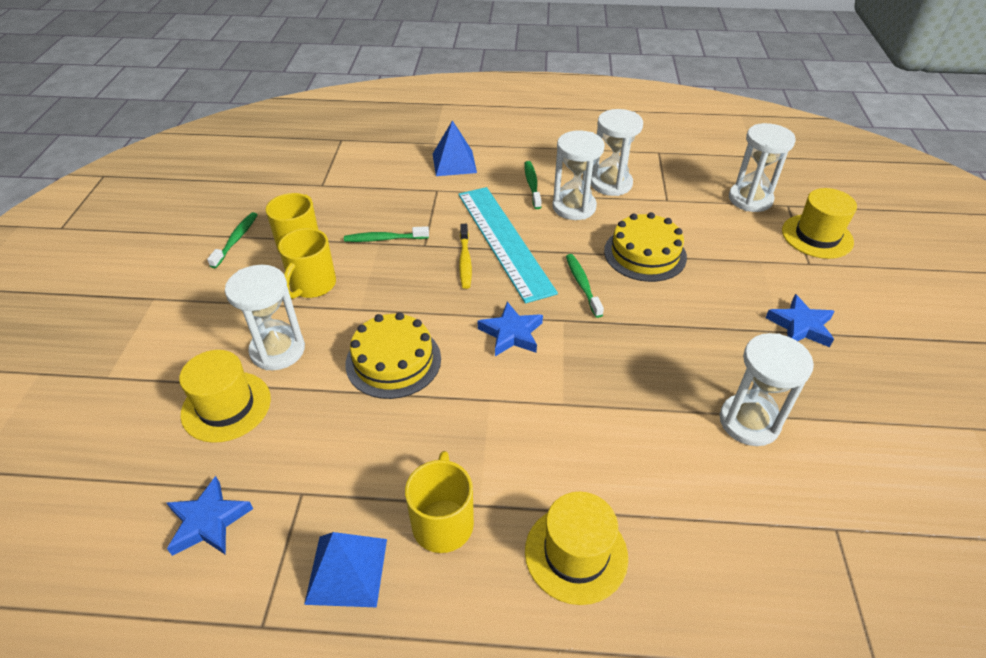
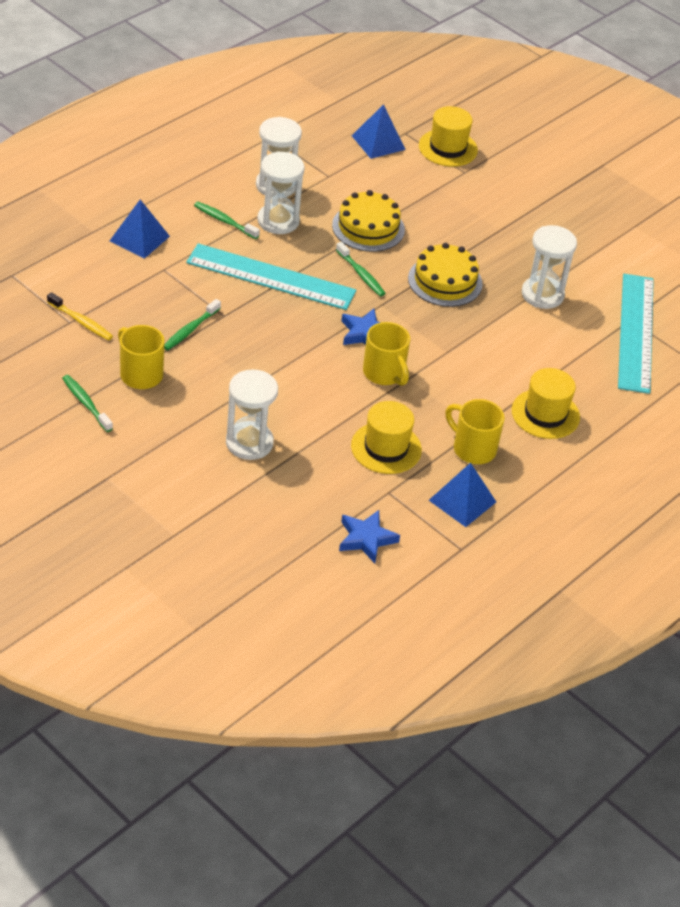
camera: 55 degrees left, 0 degrees up
yellow hat [179,350,271,443] -> yellow hat moved to [351,401,422,474]
yellow mug [278,228,336,299] -> yellow mug moved to [363,322,410,386]
yellow cake [346,312,441,399] -> yellow cake moved to [408,243,483,307]
yellow toothbrush [459,224,472,289] -> yellow toothbrush moved to [47,292,113,341]
green toothbrush [566,254,604,318] -> green toothbrush turned 150 degrees counterclockwise [336,242,386,296]
white hourglass [729,123,796,212] -> blue pyramid [352,104,406,159]
blue star [765,294,834,347] -> none
none -> turquoise ruler [618,274,654,394]

